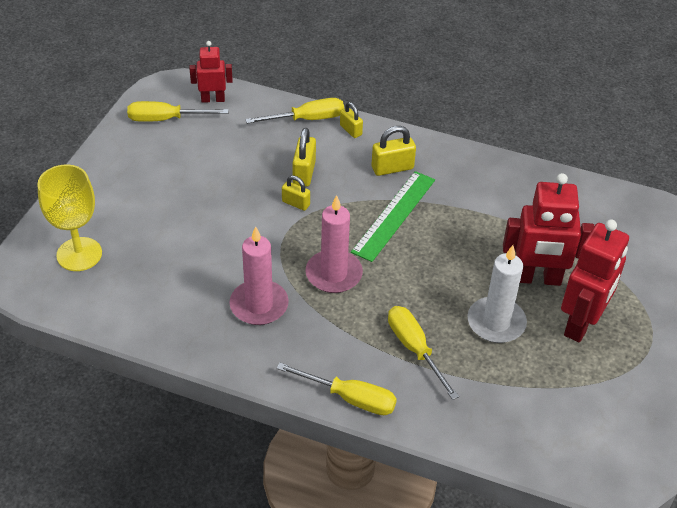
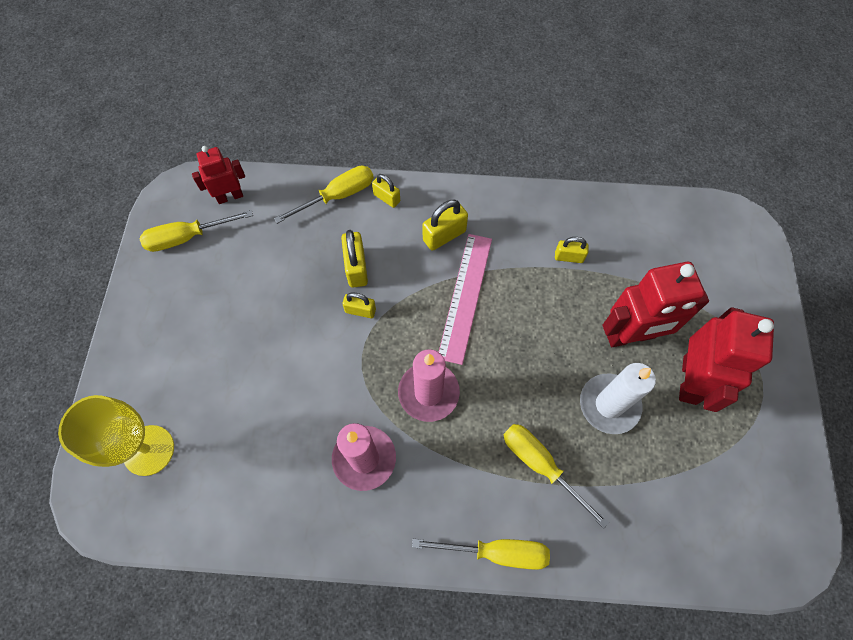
camera: 15 degrees left, 20 degrees up
green ruler [351,171,435,262] -> pink ruler [439,234,492,365]
none -> yellow padlock [555,237,589,263]

